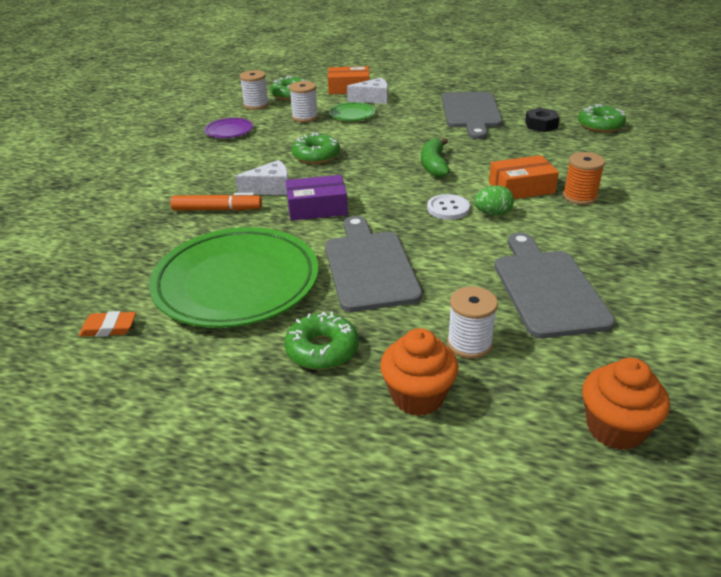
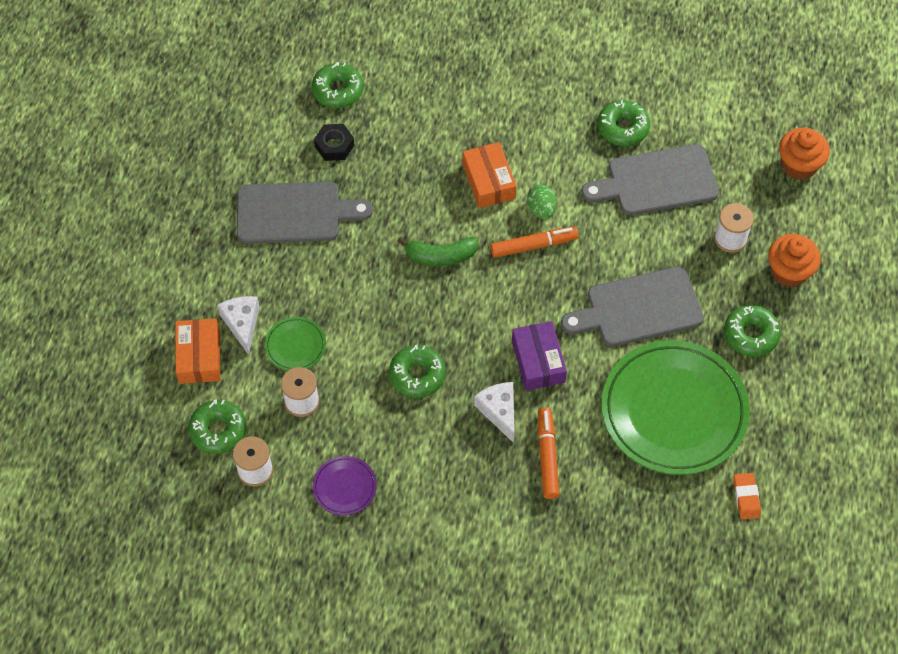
camera: 95 degrees left, 25 degrees up
white button [427,194,470,220] -> orange marker [490,227,579,258]
orange spool [563,152,605,205] -> none
none -> green donut [598,100,650,146]

